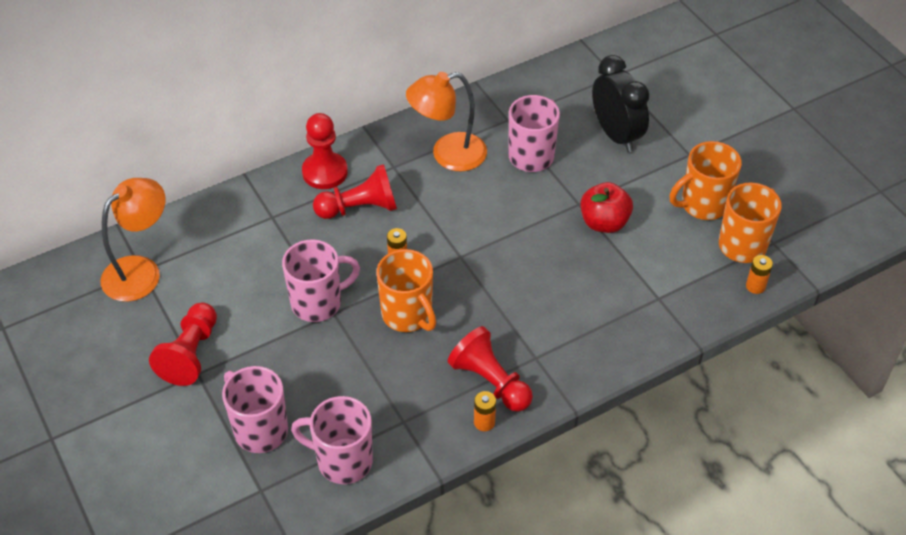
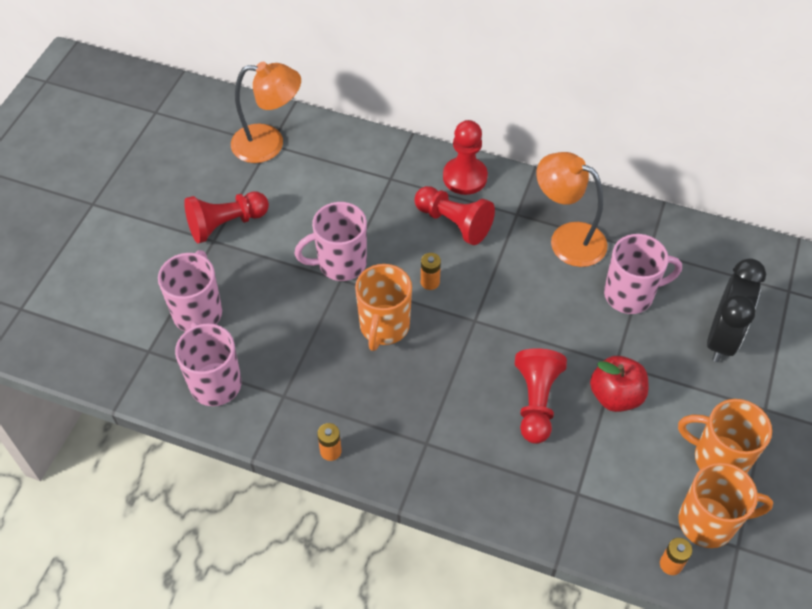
camera: 50 degrees right, 5 degrees up
pink mug [282,239,360,322] -> pink mug turned 135 degrees clockwise [294,202,367,281]
red pawn [448,326,533,412] -> red pawn moved to [515,348,567,444]

